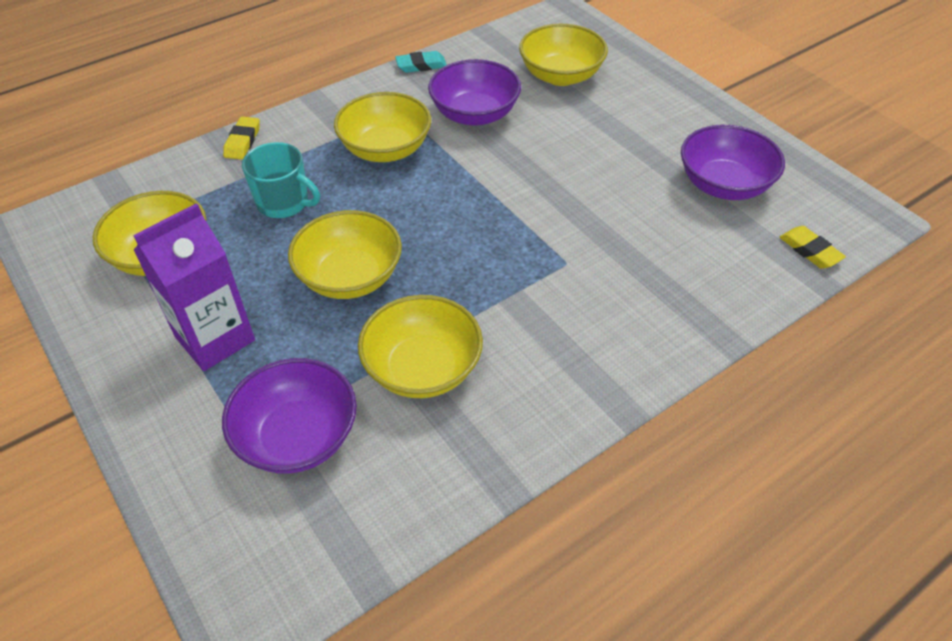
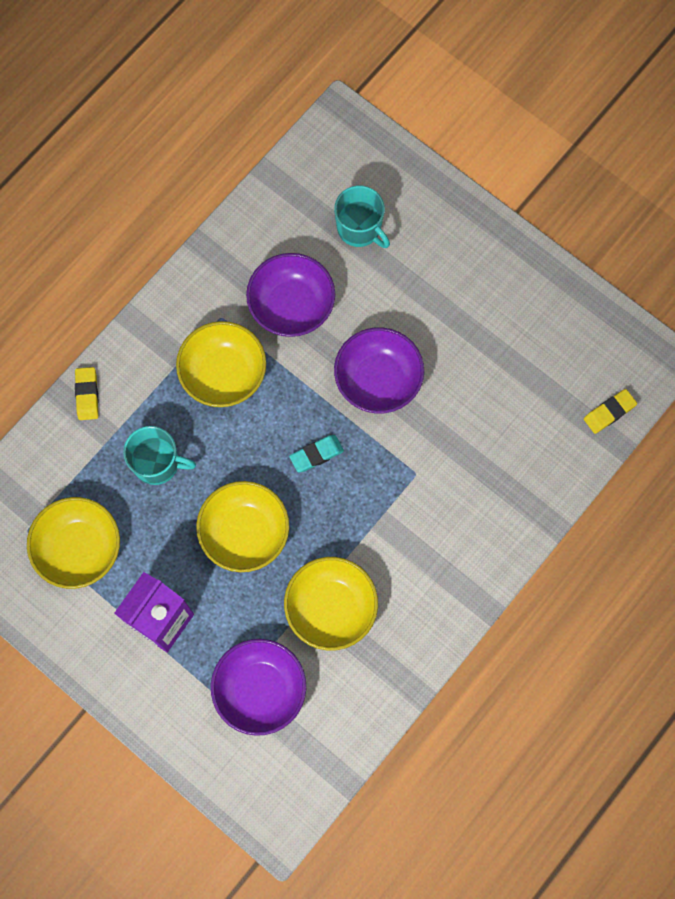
camera: 15 degrees left, 25 degrees up
turquoise eraser [395,51,447,73] -> turquoise eraser moved to [289,435,344,473]
yellow bowl [519,24,608,86] -> turquoise mug [334,186,390,248]
purple bowl [681,125,785,200] -> purple bowl moved to [334,327,424,413]
yellow eraser [779,226,846,269] -> yellow eraser turned 75 degrees counterclockwise [584,389,637,434]

